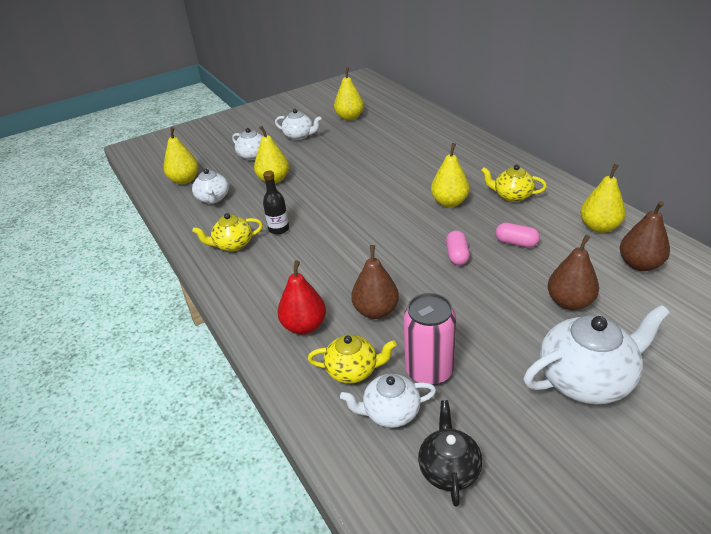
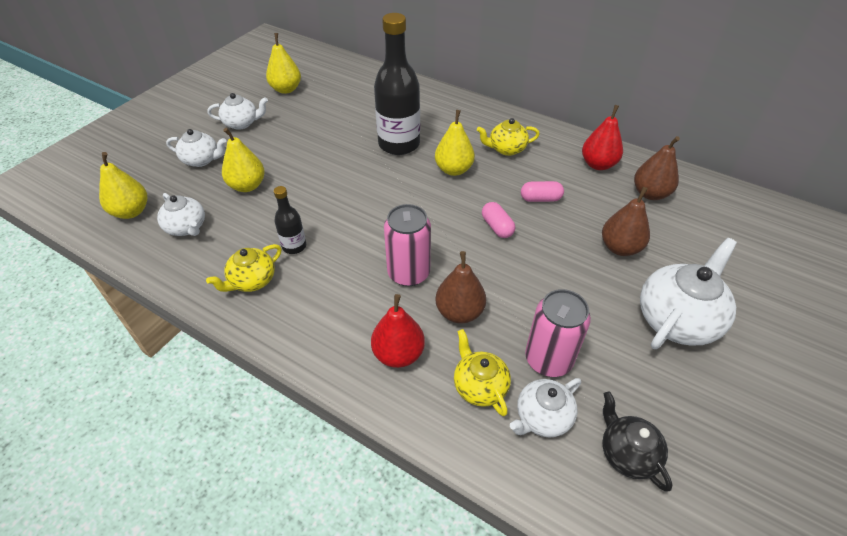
camera: 30 degrees left, 10 degrees up
yellow teapot [308,334,397,384] -> yellow teapot turned 90 degrees counterclockwise [454,329,511,416]
yellow pear [580,164,626,233] -> red pear [582,105,623,170]
none -> black bottle [374,13,420,155]
none -> pink can [384,204,431,286]

